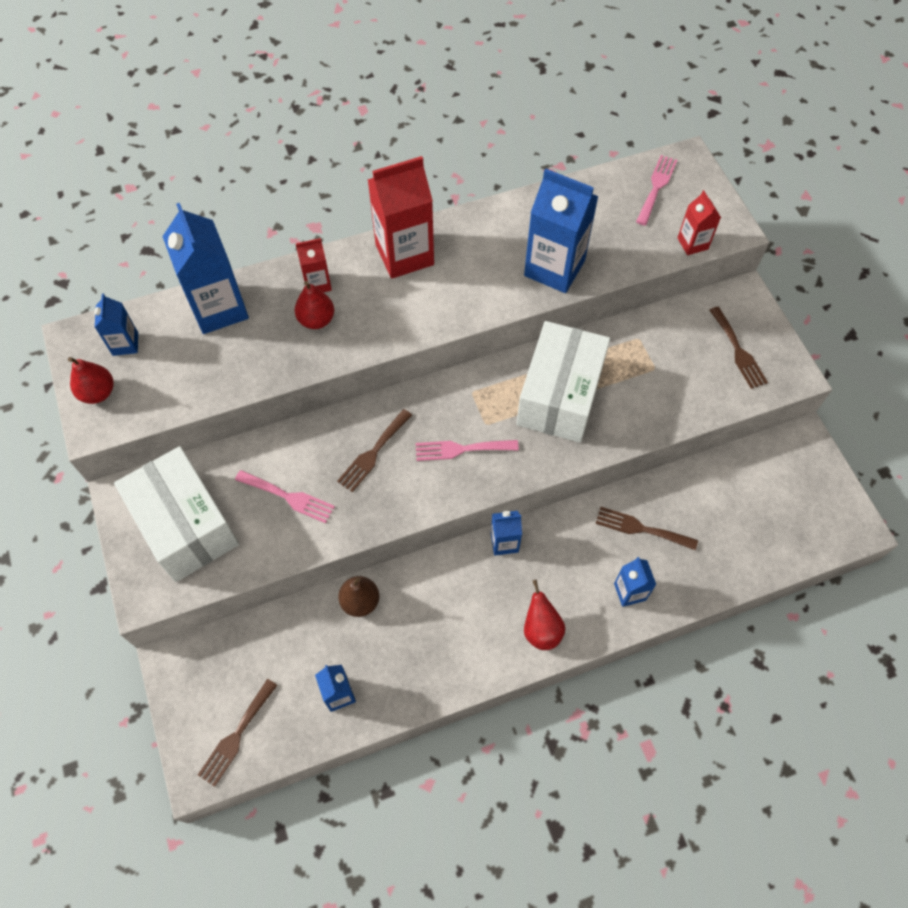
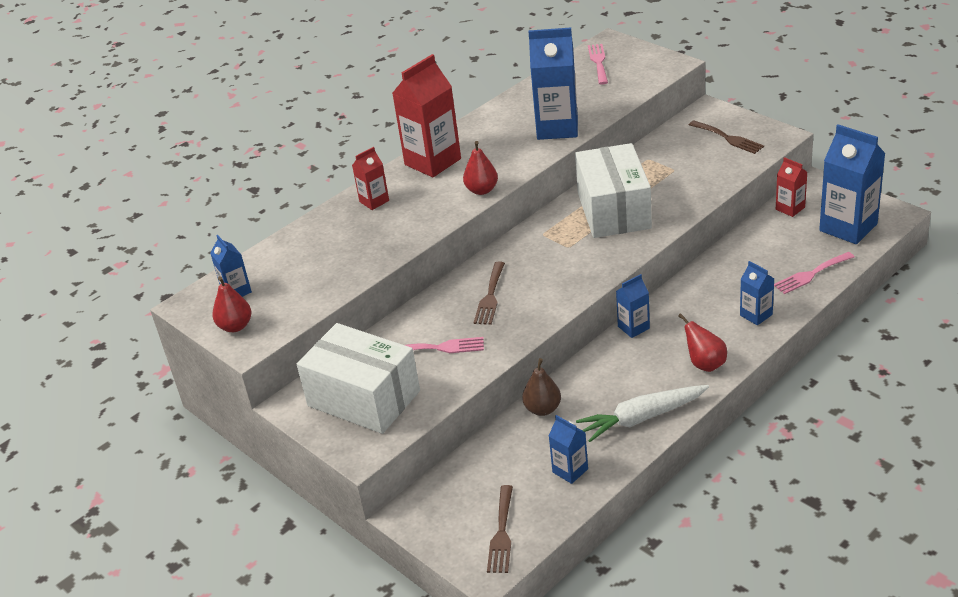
camera: 20 degrees left, 25 degrees down
blue carton [162,203,249,334] -> blue carton moved to [819,124,886,244]
red pear [295,281,334,329] -> red pear moved to [463,141,498,195]
pink fork [416,440,519,461] -> pink fork moved to [774,252,855,294]
brown fork [596,507,698,550] -> none
red carton [677,190,721,255] -> red carton moved to [776,157,808,217]
none -> white carrot [576,385,709,442]

